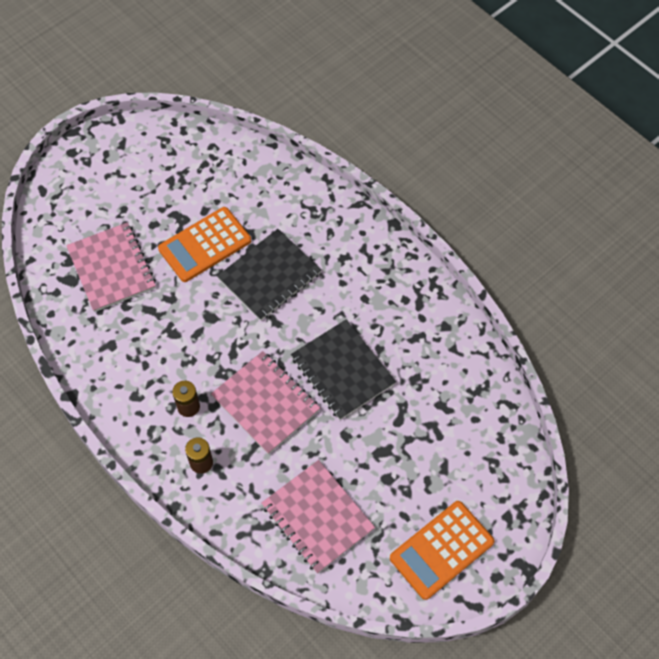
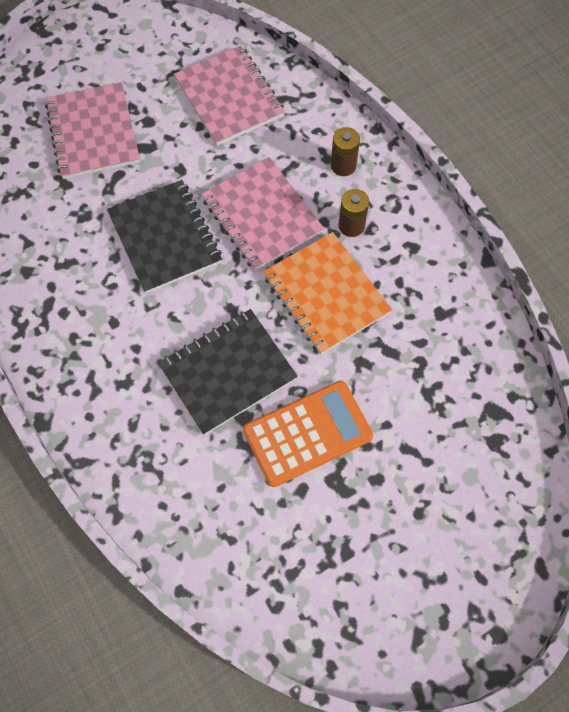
camera: 170 degrees left, 5 degrees up
pink notebook [66,222,156,312] -> pink notebook moved to [45,82,140,179]
orange calculator [390,501,494,600] -> none
none -> orange notebook [263,232,392,355]

